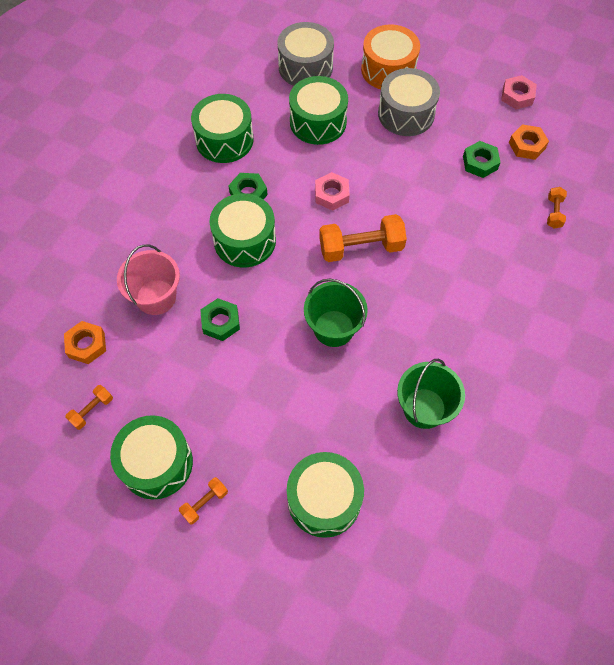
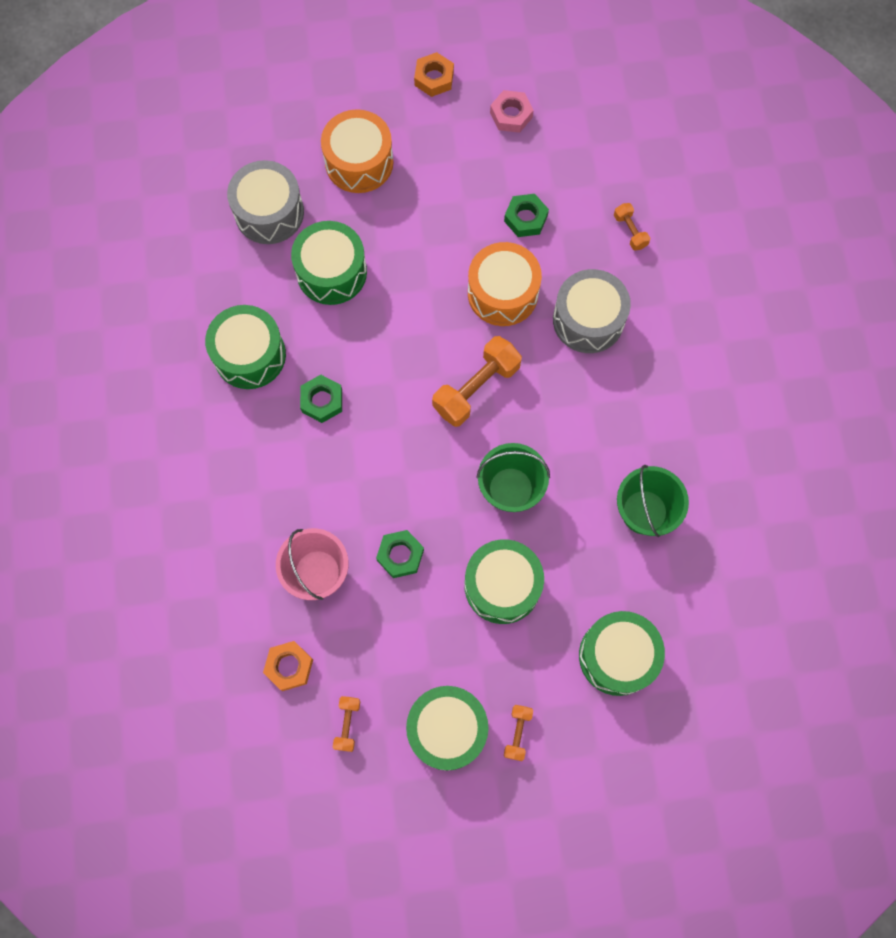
camera: 35 degrees left, 10 degrees up
green drum [209,194,276,267] -> green drum moved to [464,539,544,624]
pink nut [315,172,349,211] -> none
grey drum [378,68,440,136] -> grey drum moved to [553,269,631,353]
orange nut [509,124,549,160] -> orange nut moved to [414,52,454,97]
none -> orange drum [468,242,542,326]

